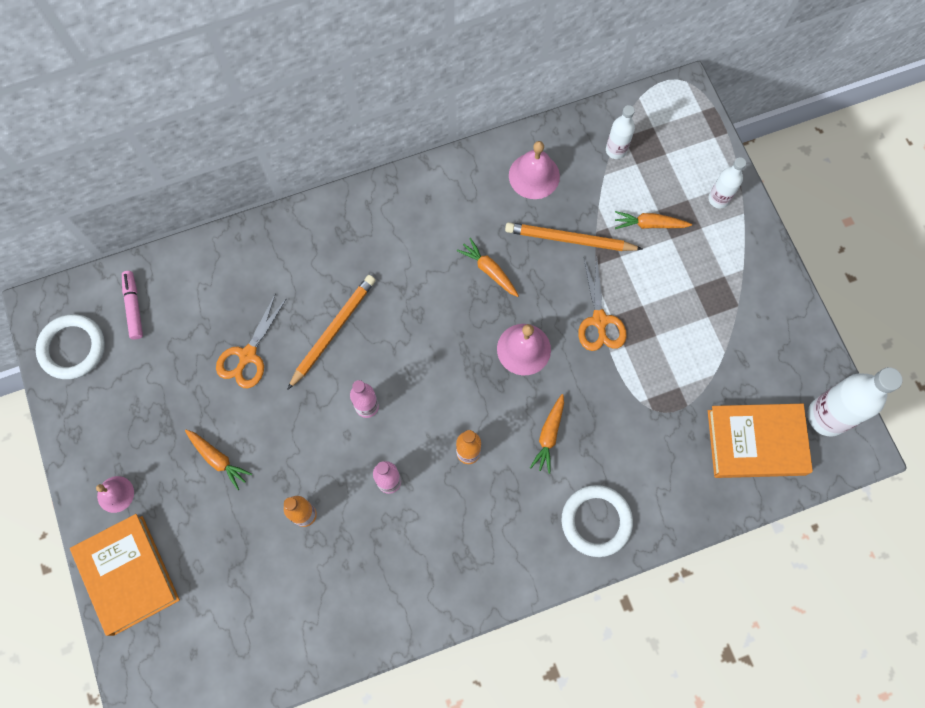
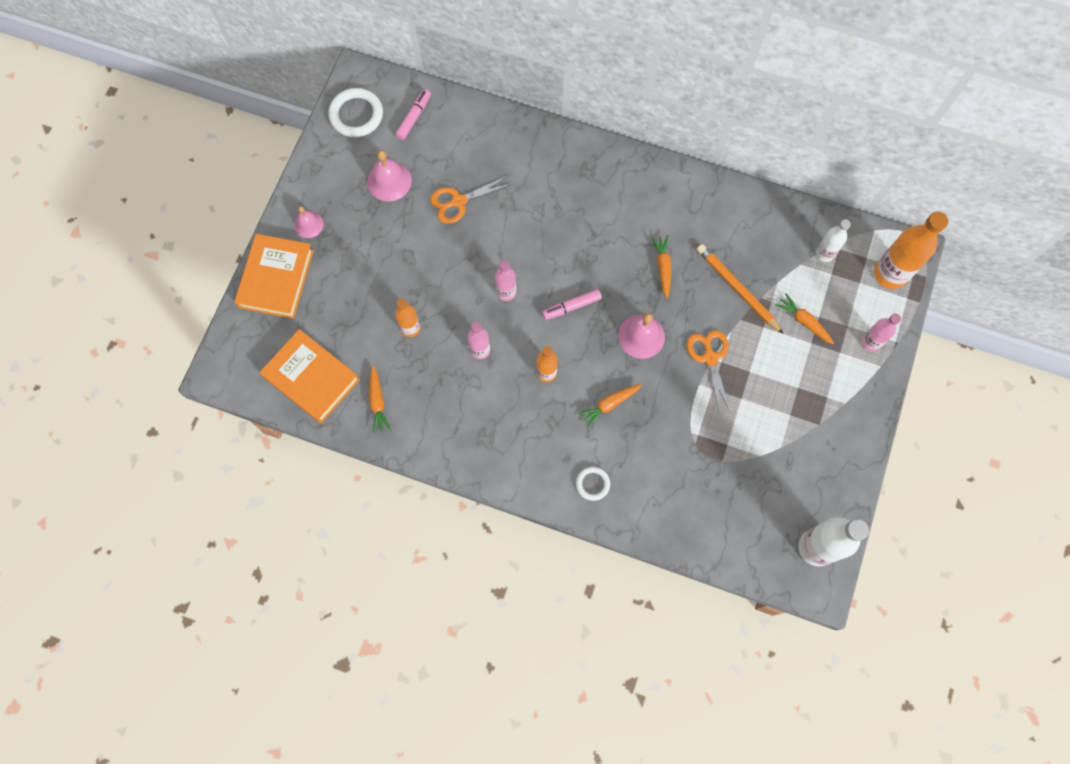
camera: 40 degrees right, 0 degrees up
orange carrot [185,430,252,490] -> orange carrot moved to [369,365,391,433]
orange pencil [287,275,376,390] -> none
pink bell [509,141,560,199] -> pink bell moved to [367,150,412,201]
white ring [561,485,633,557] -> white ring [576,467,610,501], size x0.56
orange scissors [578,256,627,351] -> orange scissors turned 135 degrees clockwise [686,330,731,414]
white bottle [708,157,746,208] -> pink bottle [862,313,901,351]
orange book [708,404,813,478] -> orange book moved to [260,329,360,424]
none -> pink marker [542,289,602,320]
none -> orange bottle [874,212,948,289]

